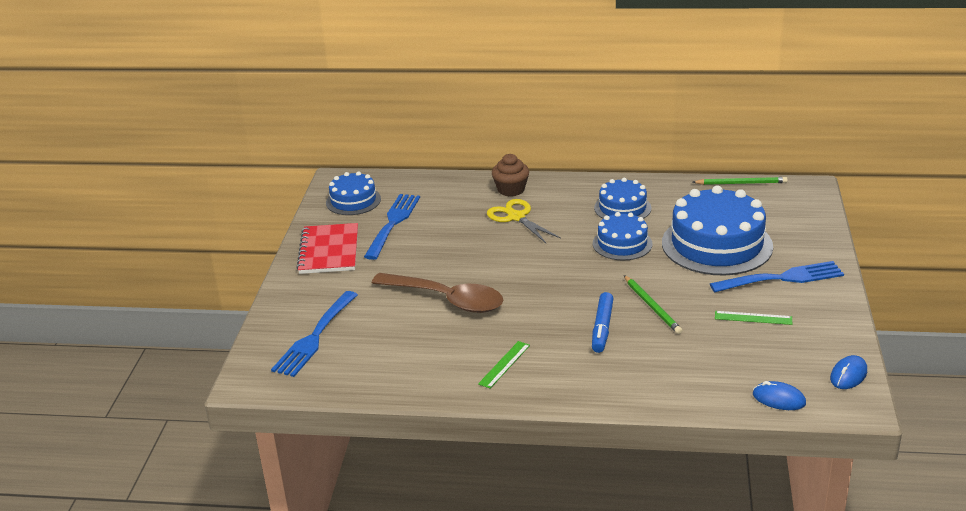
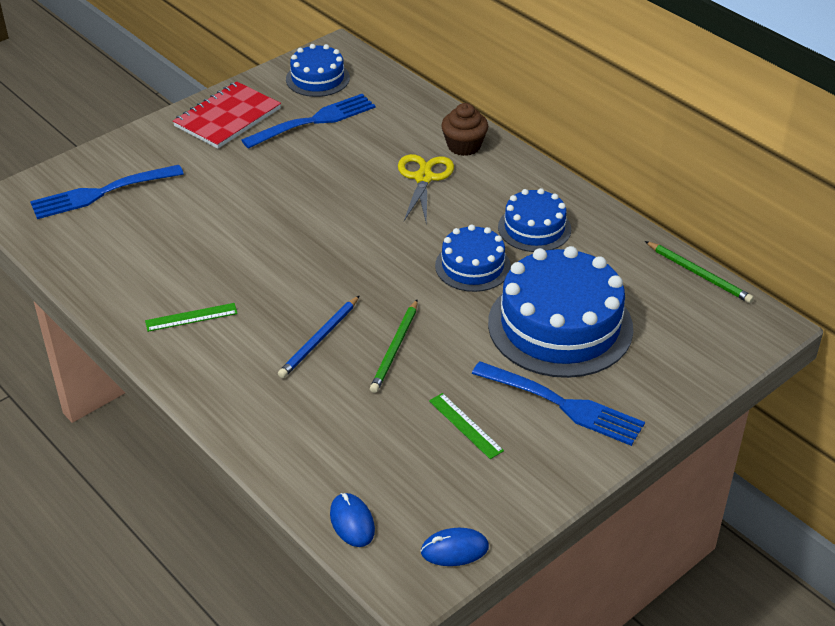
camera: 40 degrees right, 10 degrees up
brown spoon [372,273,503,313] -> none
blue marker [592,292,614,353] -> blue pencil [278,295,360,378]

